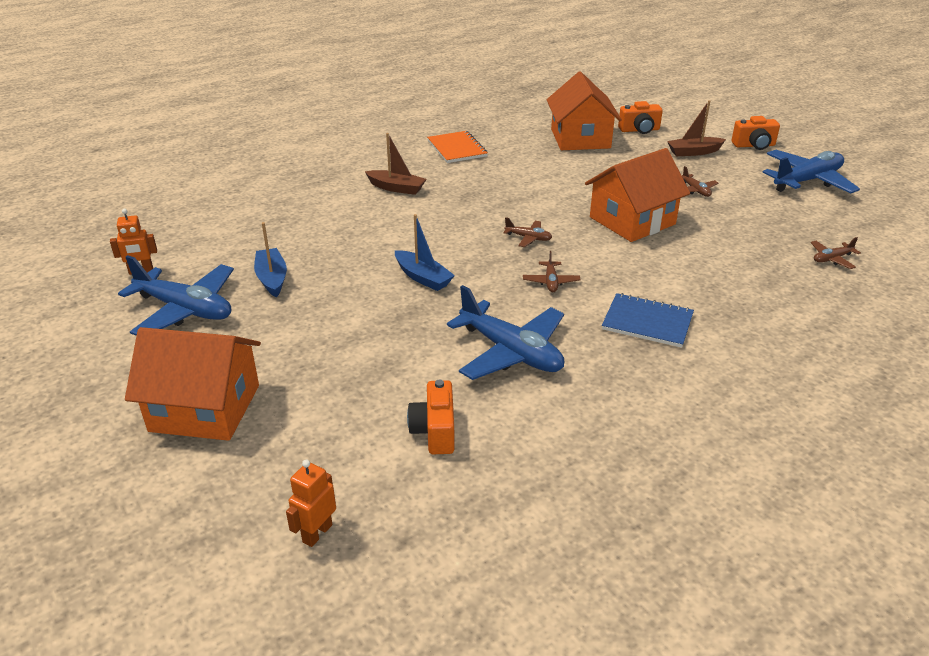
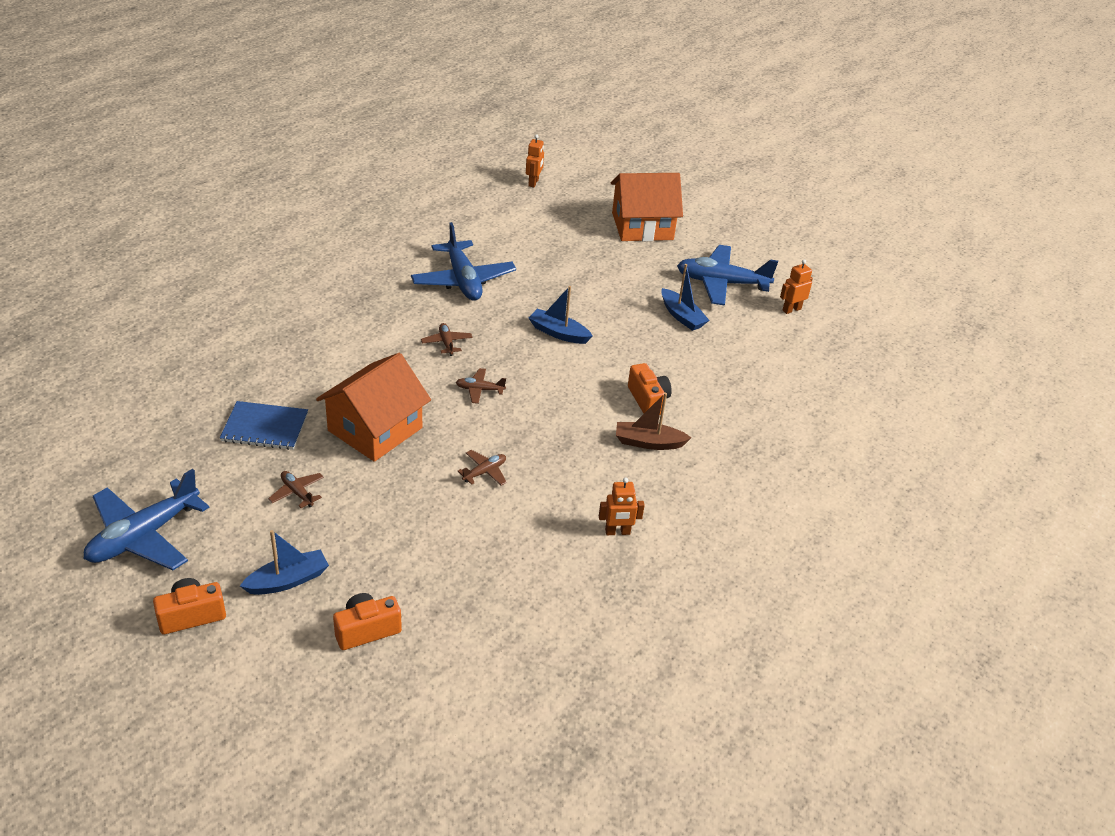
camera: 160 degrees right, 5 degrees up
orange camera [407,379,455,454] -> orange camera moved to [628,363,672,415]
orange notebook [427,131,488,163] -> orange robot [599,478,645,535]
blue plane [447,285,564,380] -> blue plane turned 135 degrees counterclockwise [411,222,516,301]
orange house [547,72,622,150] -> none
blue notebook [602,293,694,348] -> blue notebook moved to [220,401,308,450]
brown boat [667,100,726,156] -> blue boat [240,530,329,595]
brown plane [811,237,861,269] -> brown plane moved to [458,450,507,486]

